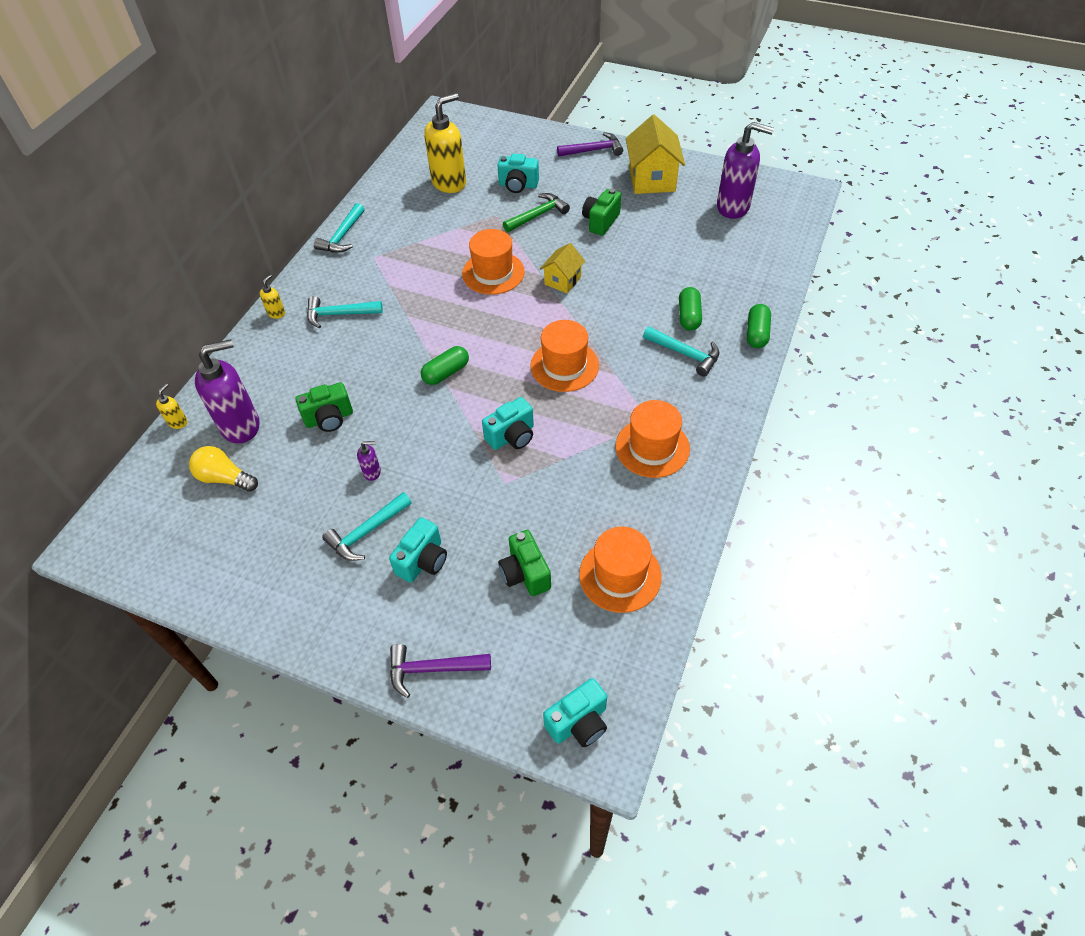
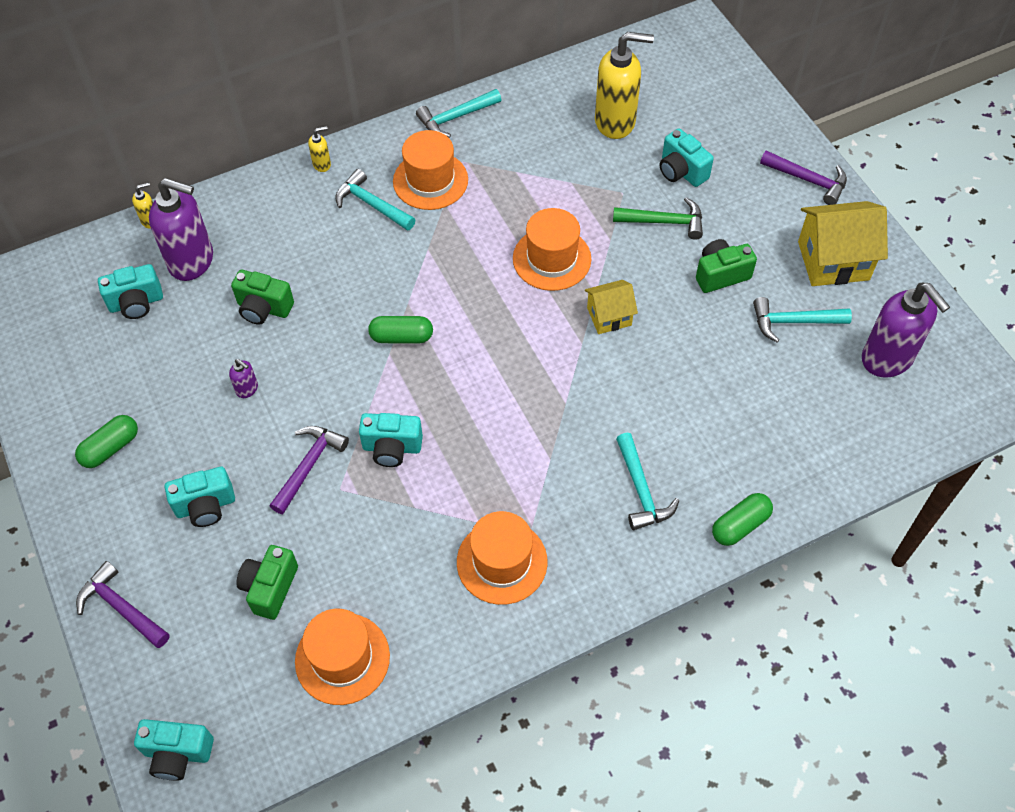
camera: 40 degrees right, 5 degrees up
yellow light bulb [189,446,258,492] -> turquoise camera [98,264,163,319]
turquoise hammer [322,492,412,561] -> turquoise hammer moved to [753,297,852,342]
orange hat [530,320,599,392] -> orange hat moved to [393,130,468,210]
yellow house [626,115,685,194] -> yellow house turned 45 degrees clockwise [798,201,888,286]
green capsule [679,287,702,331] -> green capsule moved to [75,415,138,468]
none -> purple hammer [270,426,349,514]

